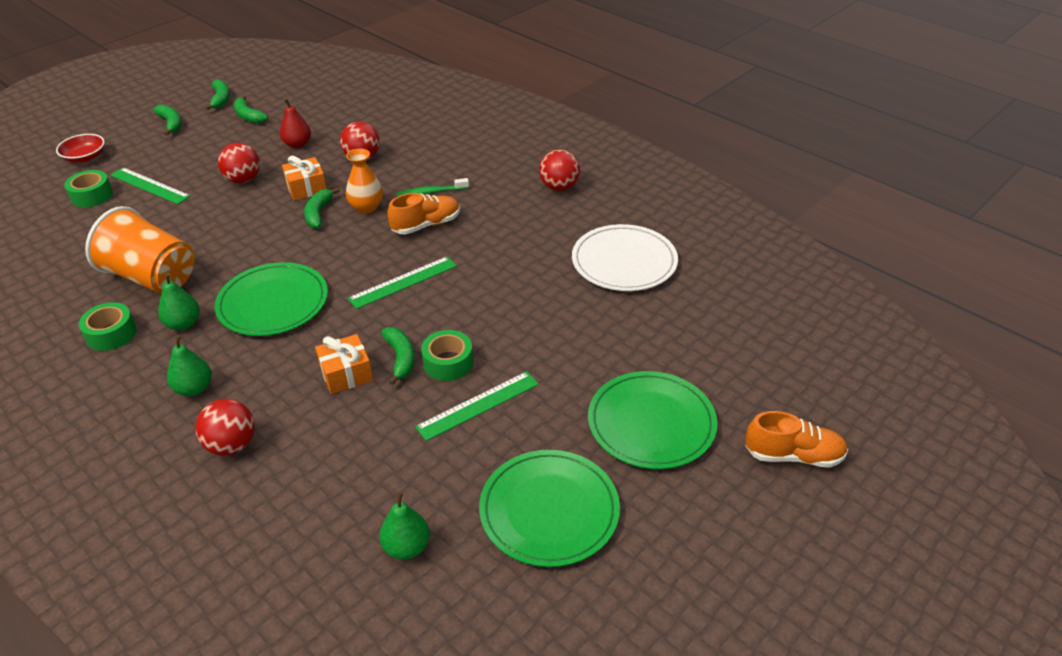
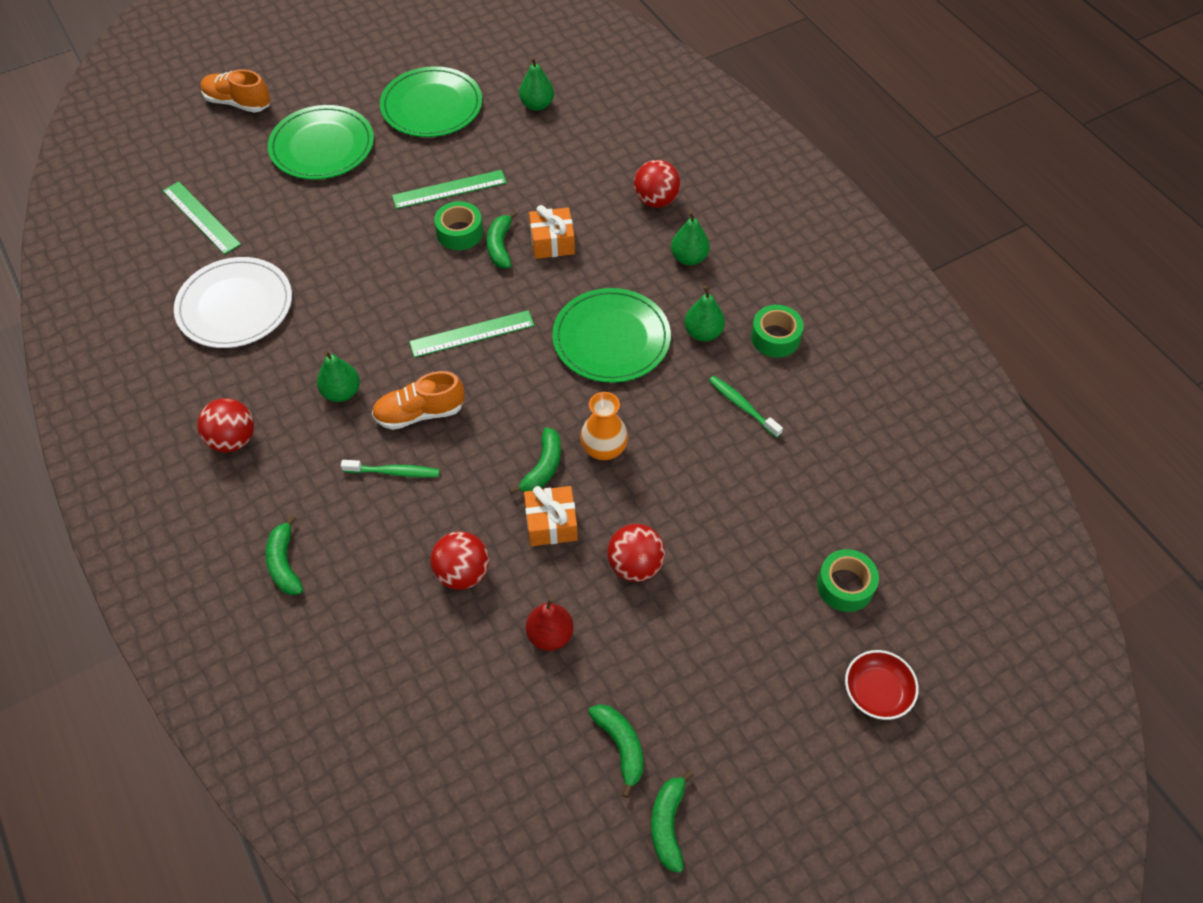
camera: 165 degrees left, 15 degrees up
orange cup [85,206,194,294] -> green toothbrush [709,376,783,438]
green ruler [110,167,190,204] -> green ruler moved to [163,181,241,254]
green banana [153,104,182,136] -> green banana moved to [266,515,303,595]
orange vase [346,148,383,214] -> orange vase moved to [580,392,628,460]
none -> green pear [317,351,360,402]

